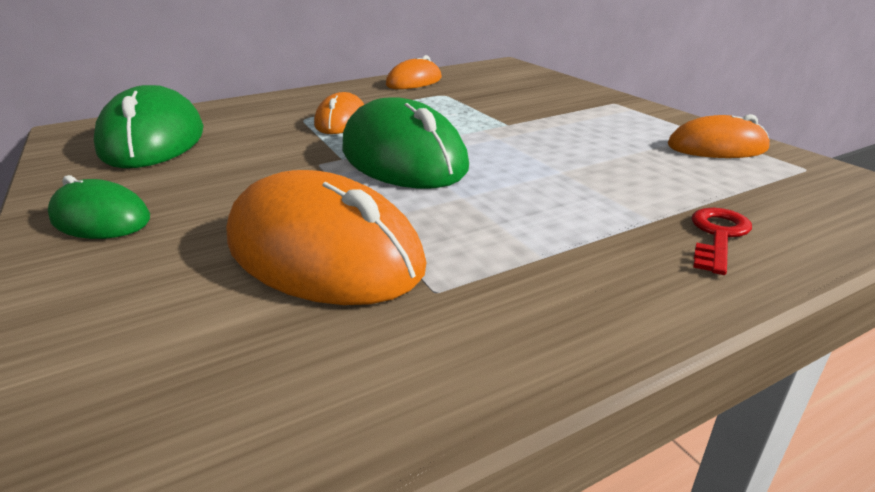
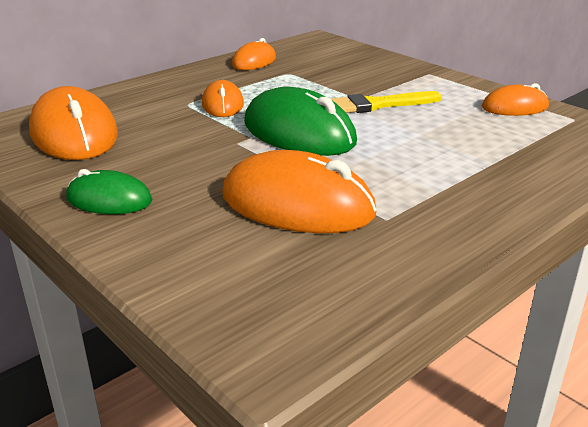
camera: 15 degrees left, 0 degrees up
green mouse [94,85,204,168] -> orange mouse [29,86,118,160]
red key [692,208,752,275] -> none
none -> yellow brush [331,91,441,113]

